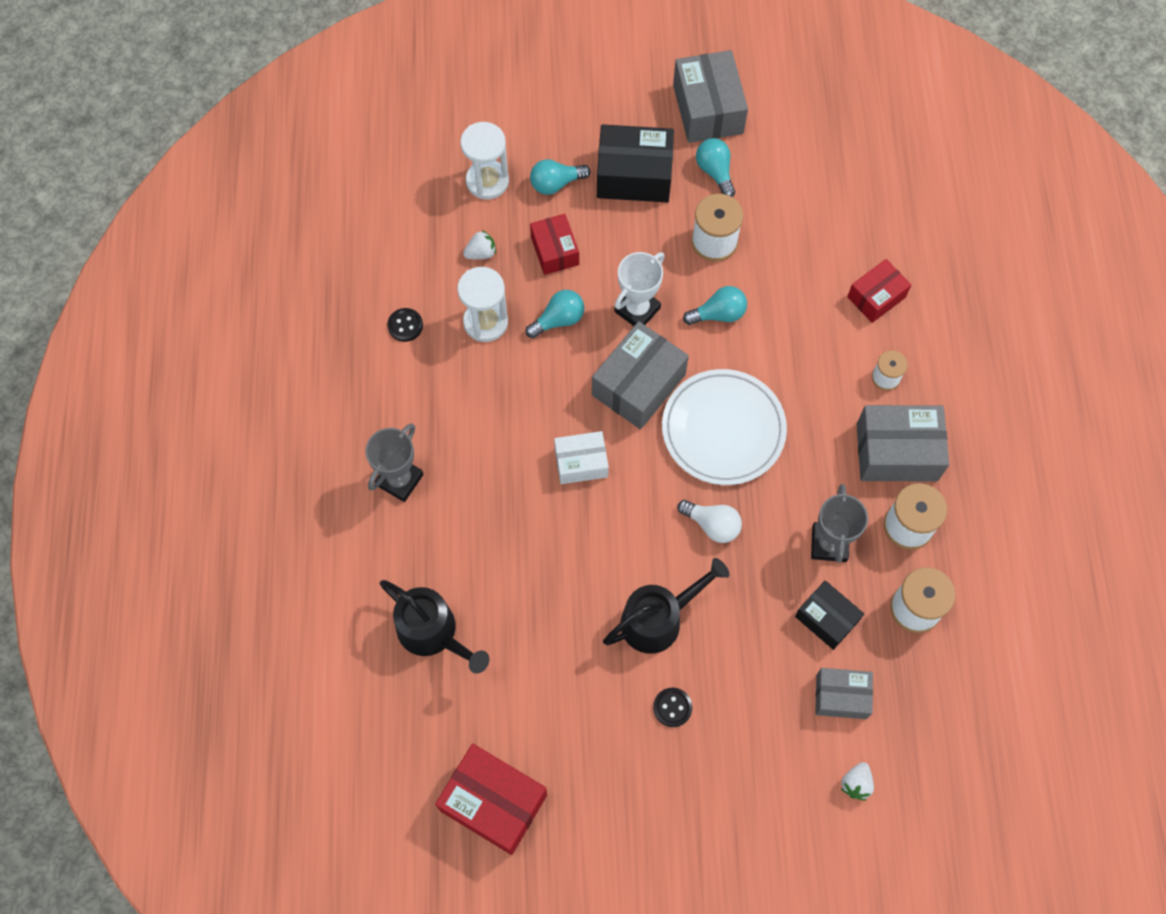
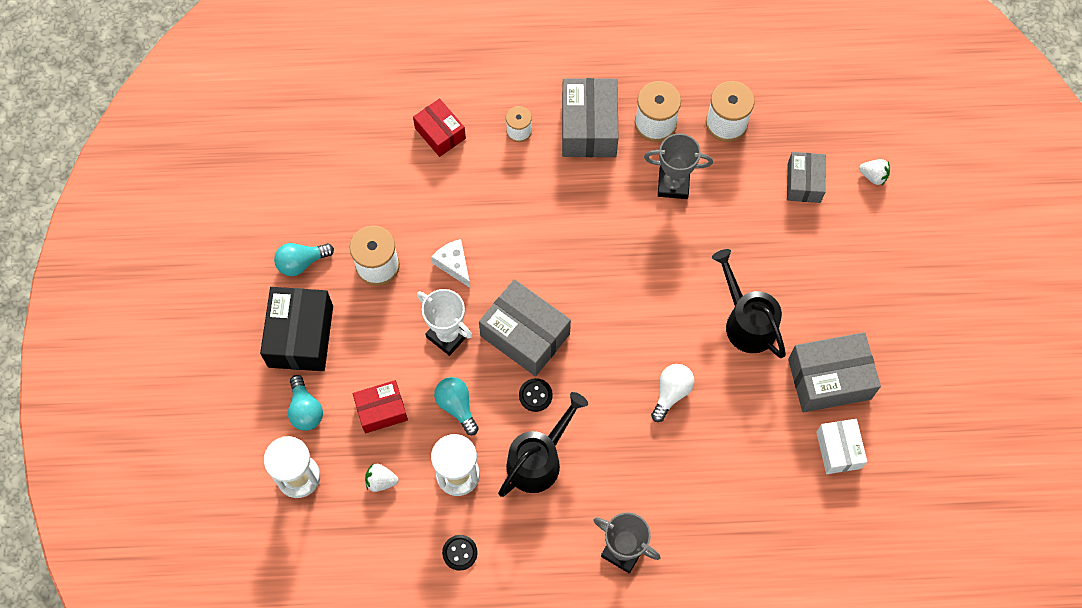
camera: 90 degrees left, 0 degrees up
black watering can [380,580,489,674] -> black watering can moved to [498,392,588,497]
red box [435,744,547,855] -> none
white strawberry [463,230,496,259] -> white strawberry turned 60 degrees counterclockwise [365,464,399,492]
white box [554,431,609,484] -> white box moved to [816,419,867,474]
black button [653,688,692,727] -> black button moved to [519,378,553,412]
white plate [662,369,787,485] -> none
grey box [673,50,748,143] -> grey box moved to [788,332,881,412]
white light bulb [677,500,742,543] -> white light bulb moved to [651,364,695,422]
turquoise light bulb [683,286,747,325] -> white cheese [431,239,470,288]
black box [795,580,864,650] -> none

